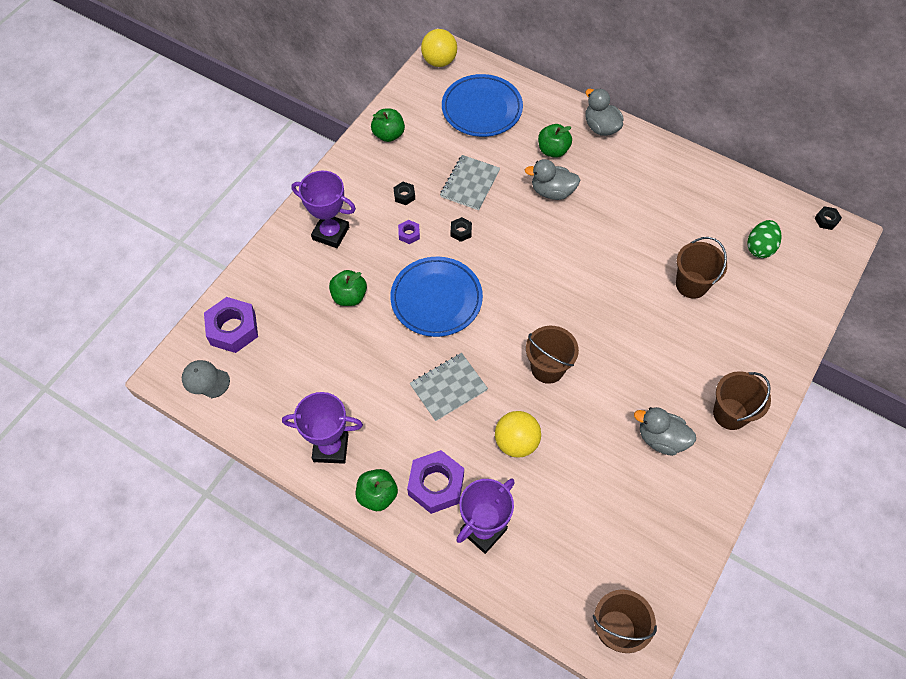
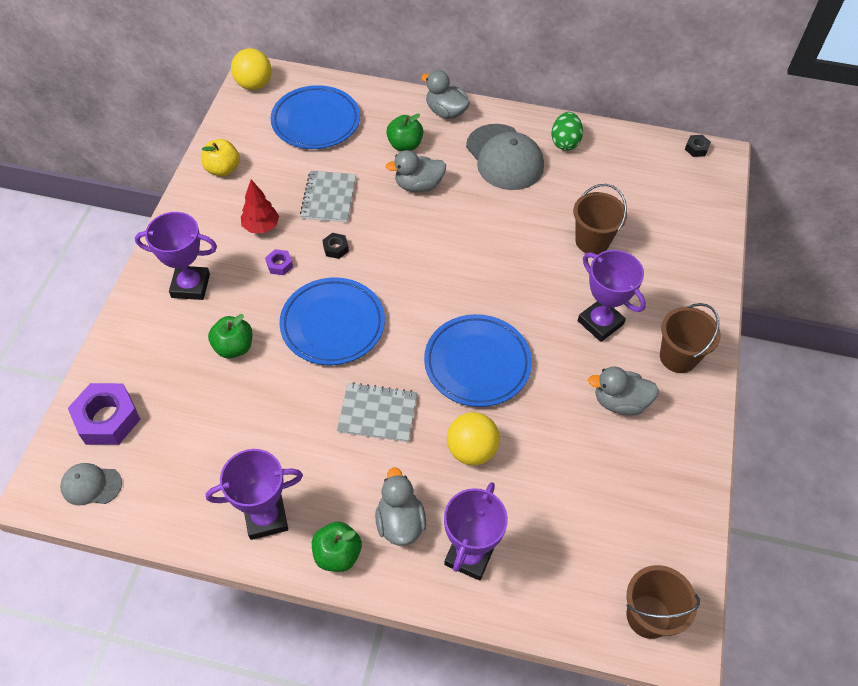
camera: 20 degrees left, 5 degrees down
green apple [371,109,405,142] -> yellow apple [201,139,240,177]
black nut [393,182,415,205] -> red tree [241,180,279,233]
purple nut [407,450,464,514] -> grey duck [375,467,426,546]
grey notebook [410,353,488,421] -> grey notebook turned 60 degrees clockwise [337,382,417,442]
brown bucket [526,326,579,384] -> blue plate [424,314,532,407]
green egg [747,220,781,258] -> green egg moved to [551,112,583,151]
none -> grey cap [466,124,544,190]
none -> purple trophy [578,250,646,342]

